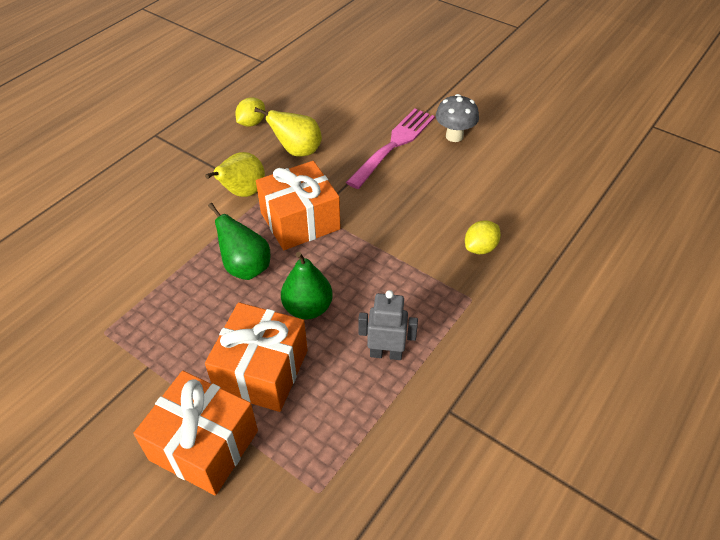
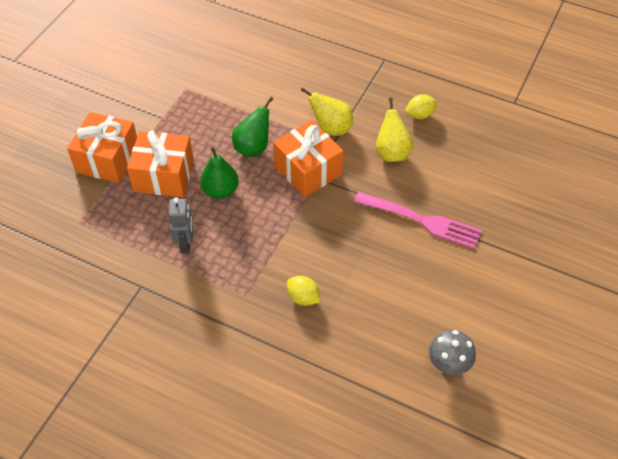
camera: 80 degrees right, 5 degrees up
yellow lemon [235,97,265,127] -> yellow lemon turned 45 degrees counterclockwise [405,94,438,119]
grey mushroom [436,94,479,142] -> grey mushroom moved to [429,330,476,375]

